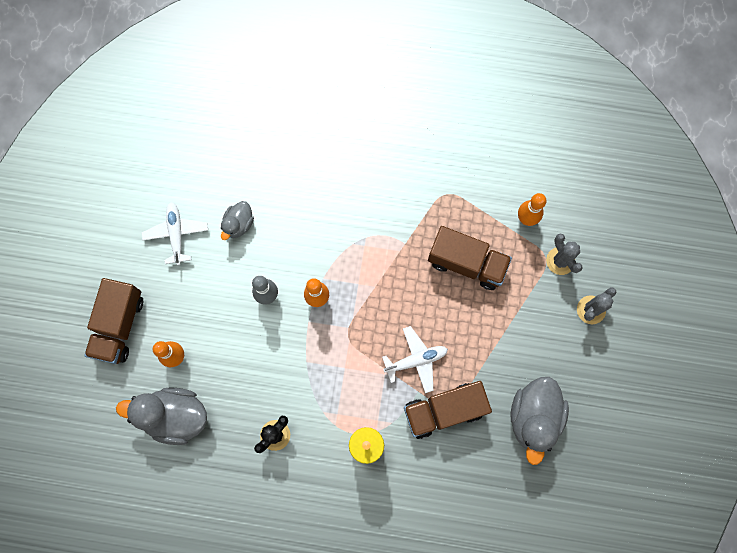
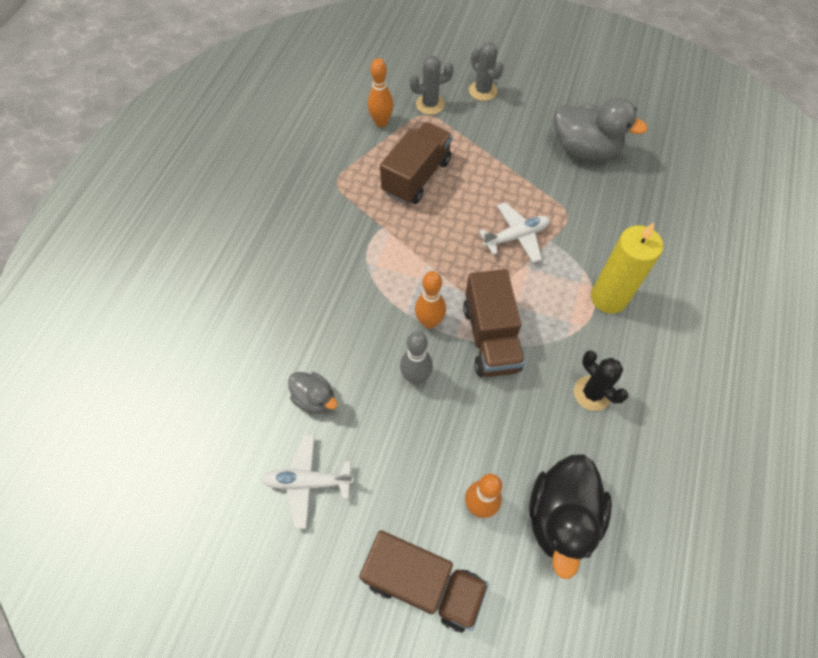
camera: 80 degrees left, 15 degrees down
grey duck [116,387,207,445] -> black duck [529,454,612,579]
white plane [382,326,448,393] -> white plane turned 75 degrees clockwise [479,202,550,263]
brown truck [404,381,492,439] -> brown truck moved to [463,269,525,377]

